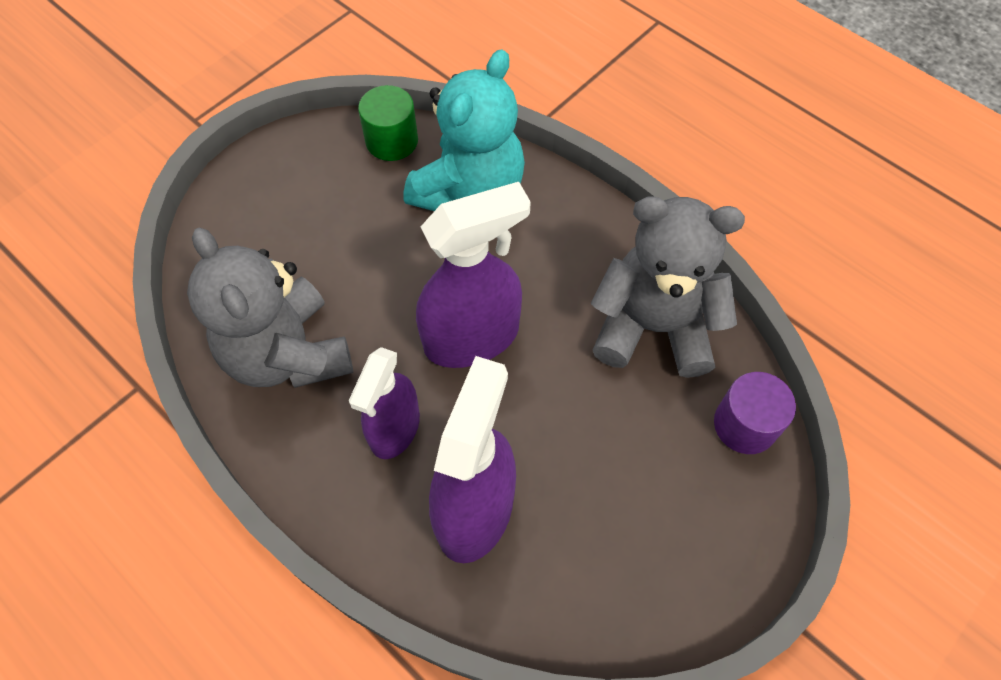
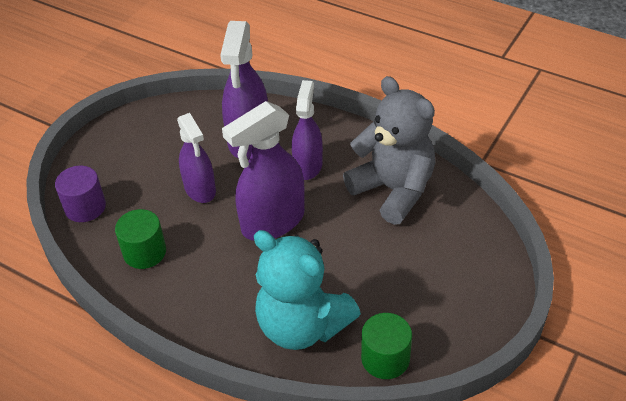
camera: 170 degrees right, 15 degrees down
turquoise teddy bear [404,49,525,211] -> turquoise teddy bear turned 75 degrees counterclockwise [254,230,361,350]
grey teddy bear [591,196,745,378] -> green cylinder [115,209,166,269]
none -> purple spray bottle [177,113,216,203]

